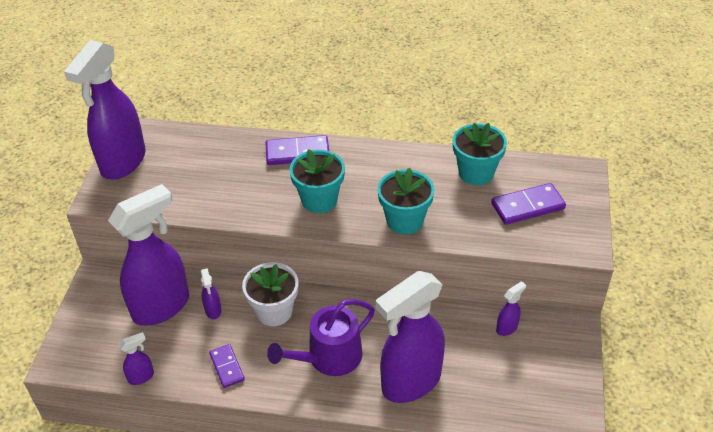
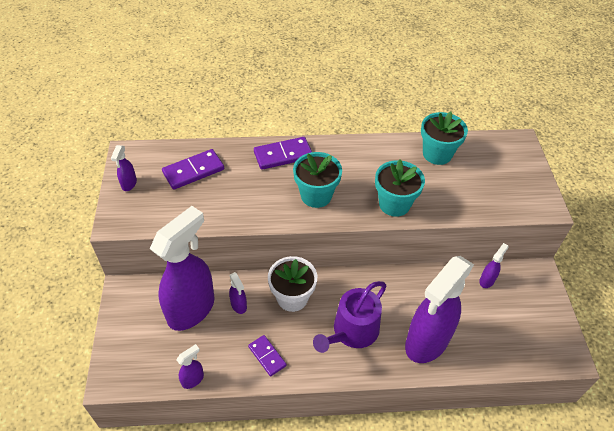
camera: 15 degrees left, 5 degrees up
purple spray bottle [64,40,146,179] -> purple spray bottle [111,145,137,191], size x0.40
purple domino [491,183,566,225] -> purple domino moved to [162,149,224,190]

